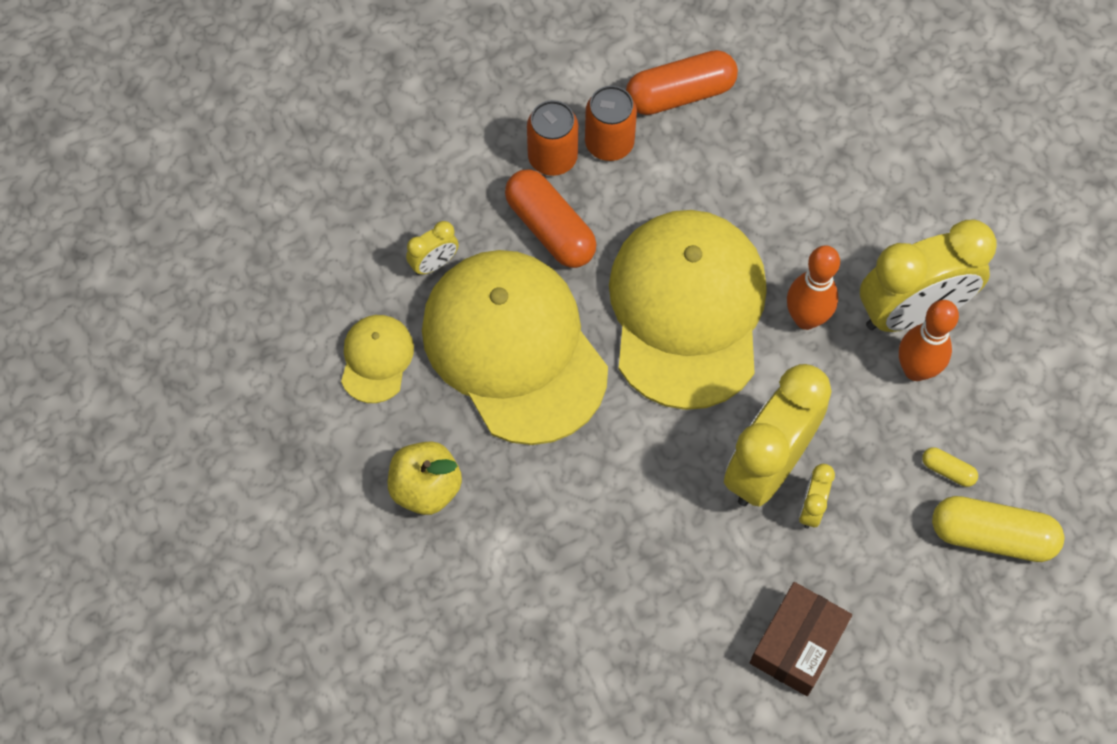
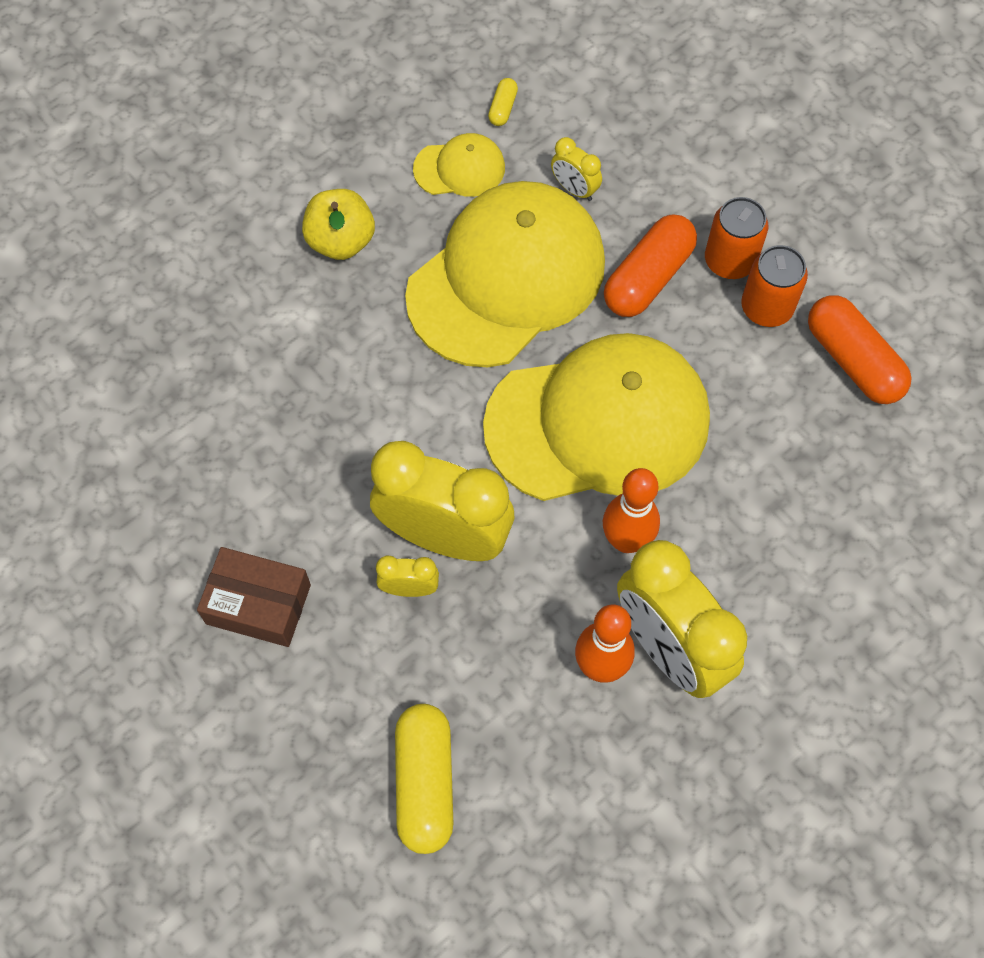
camera: 75 degrees right, 0 degrees up
yellow capsule [922,447,978,487] -> yellow capsule moved to [488,78,518,126]

